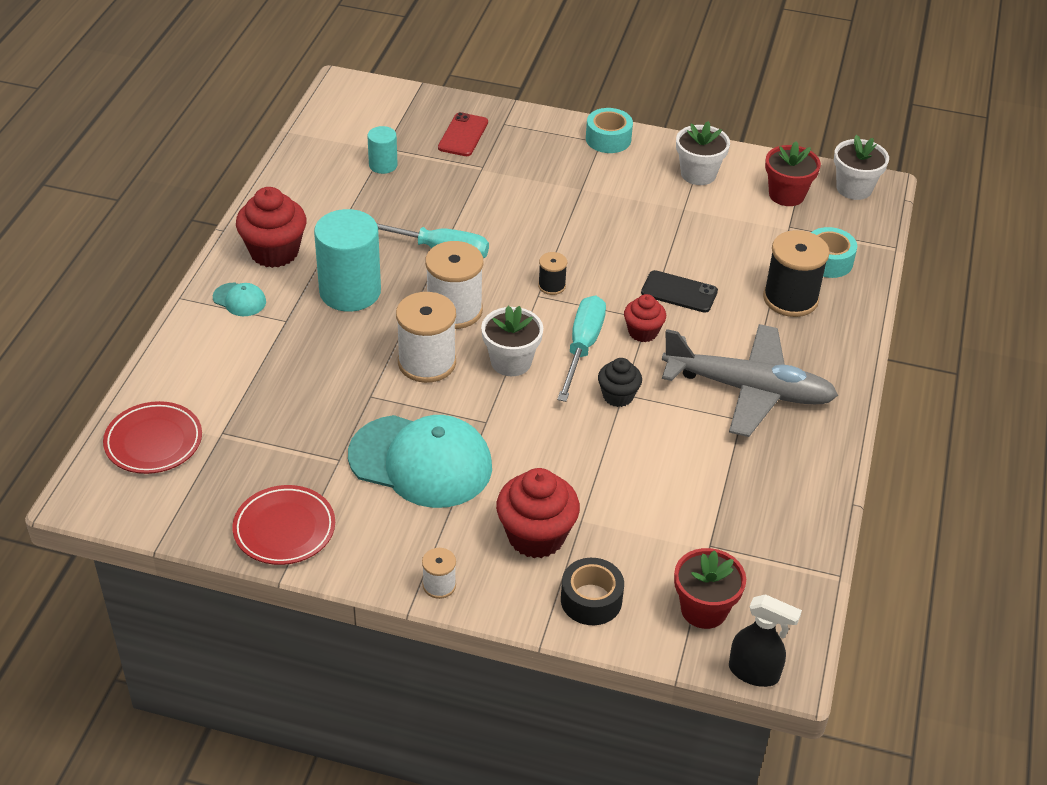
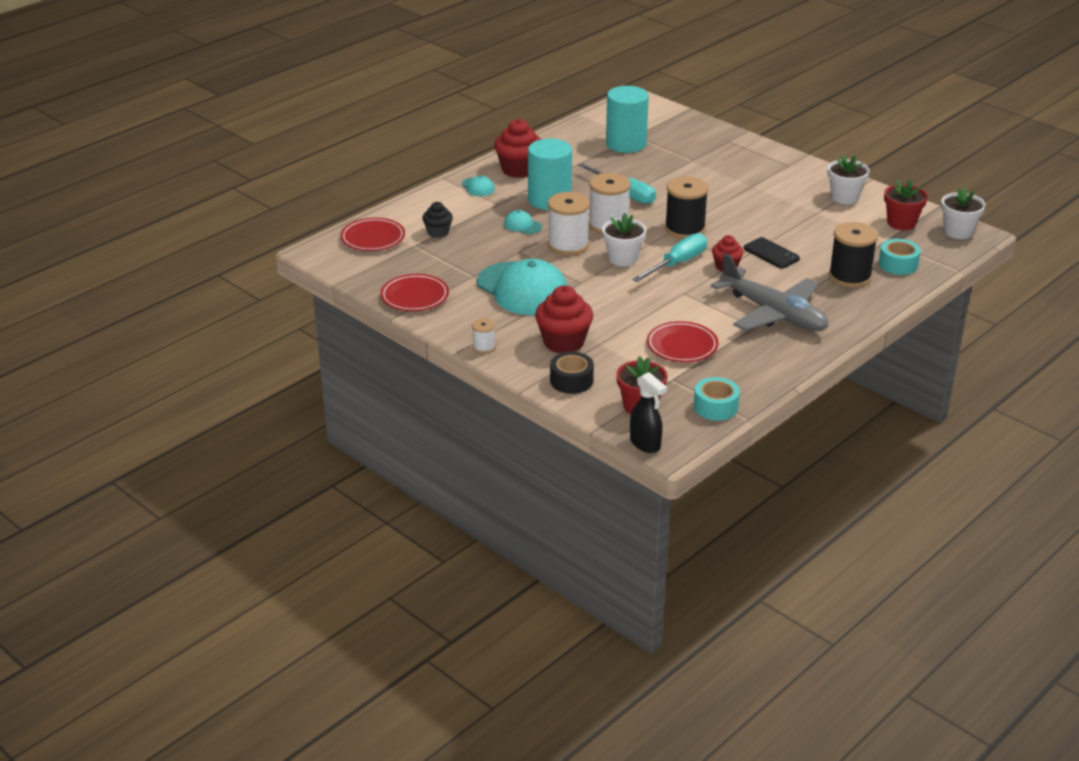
camera: 30 degrees right, 10 degrees down
turquoise cylinder [367,126,398,174] -> turquoise cylinder [606,86,649,153], size x1.97
red phone [438,112,488,156] -> none
black spool [538,252,567,295] -> black spool [665,177,709,239], size x1.99
turquoise tape [586,108,633,153] -> turquoise tape moved to [694,377,740,421]
black cupcake [598,358,642,407] -> black cupcake moved to [422,202,453,238]
none -> turquoise cap [504,210,542,234]
none -> red plate [647,321,718,362]

